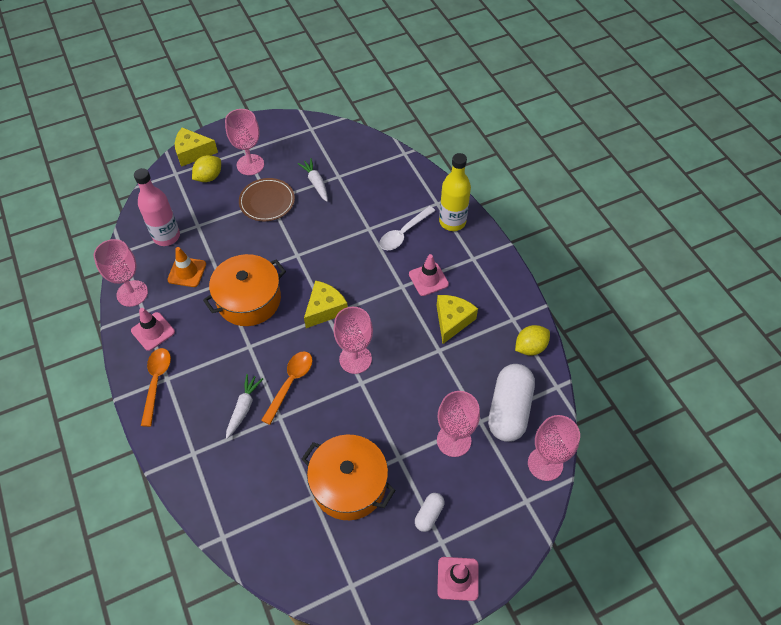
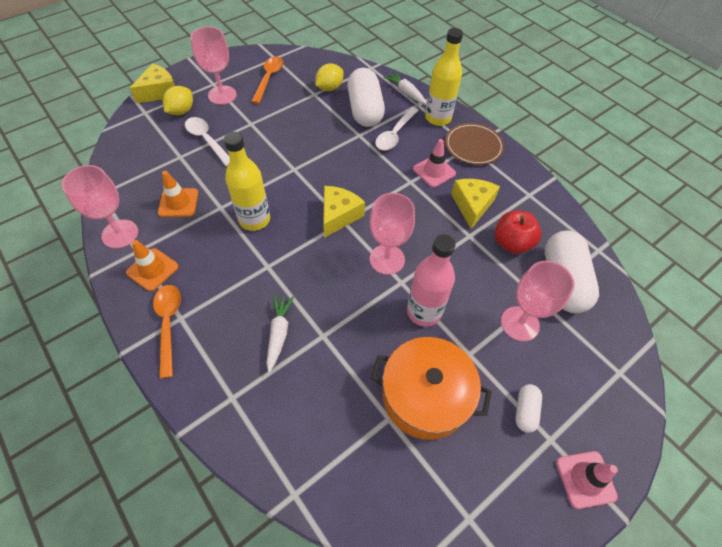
camera: 15 degrees left, 0 degrees up
pink traffic cone [131,308,175,351] -> orange traffic cone [126,240,179,291]
pink bottle [134,168,180,246] -> pink bottle moved to [407,234,456,327]
yellow cheese [175,128,218,167] -> yellow cheese turned 150 degrees clockwise [130,63,175,103]
orange pot [203,254,286,326] -> yellow bottle [224,132,270,231]
brown plate [239,178,295,221] -> brown plate moved to [445,123,504,165]
orange spoon [261,351,312,425] -> orange spoon moved to [251,57,284,104]
white carrot [297,158,328,202] -> white carrot moved to [383,71,427,105]
yellow lemon [515,325,550,356] -> yellow lemon moved to [315,63,343,91]
pink goblet [528,415,580,481] -> none
none -> white spoon [185,117,230,166]
none -> white capsule [347,68,385,127]
none -> red apple [495,211,541,254]

